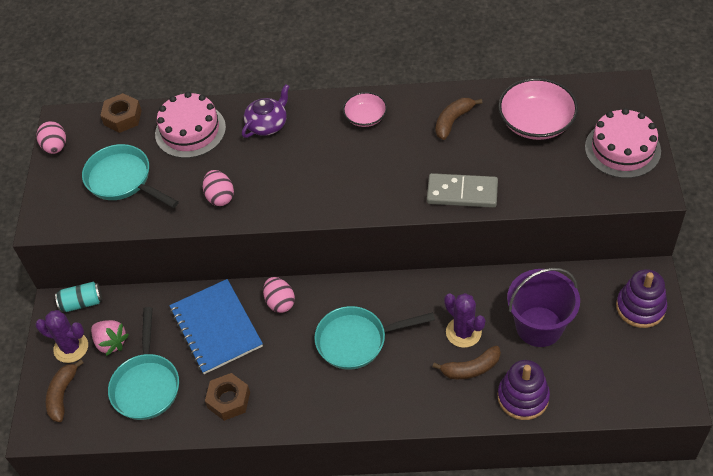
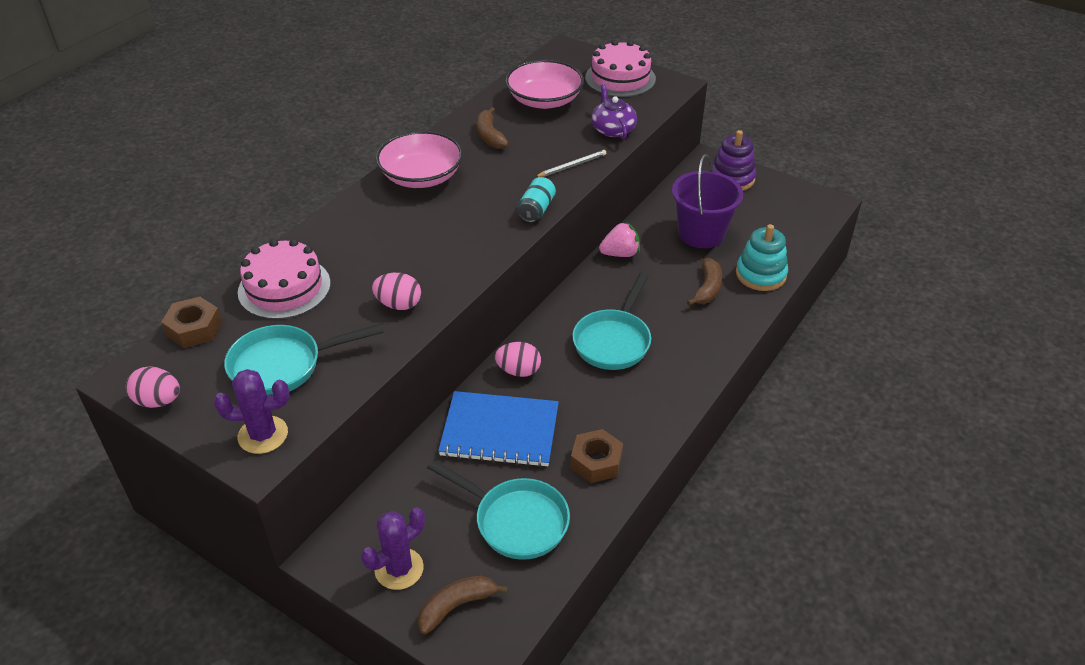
camera: 60 degrees left, 10 degrees down
brown banana [46,360,84,422] -> brown banana turned 105 degrees clockwise [418,576,508,634]
turquoise can [55,282,102,312] -> turquoise can moved to [517,177,556,222]
pink strawberry [91,320,129,356] -> pink strawberry moved to [599,221,640,257]
purple teapot [242,84,290,138] -> purple teapot moved to [591,84,637,139]
pink bowl [343,92,387,127] -> pink bowl [376,131,463,188], size x1.72
grey domino [427,173,498,208] -> grey pencil [535,150,606,177]
purple cactus [444,293,485,348] -> purple cactus moved to [214,369,289,454]
purple stacking toy [498,360,550,420] -> turquoise stacking toy [736,224,788,291]

